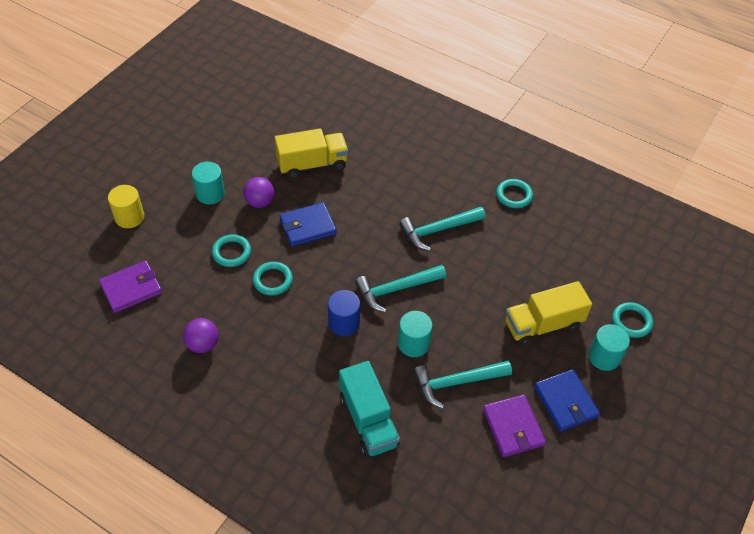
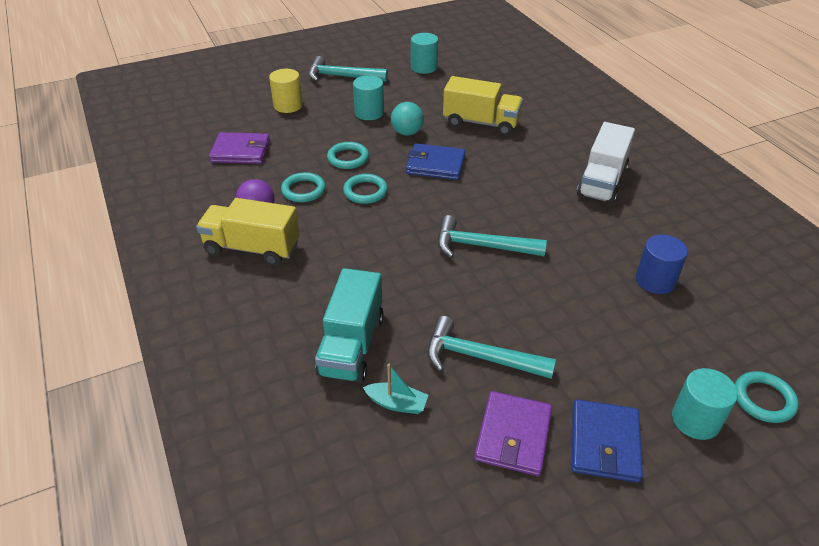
camera: 35 degrees right, 10 degrees down
purple ball [243,177,274,208] -> turquoise ball [391,102,424,136]
blue cylinder [328,290,360,336] -> blue cylinder moved to [636,234,688,294]
turquoise cylinder [398,311,433,357] -> turquoise cylinder moved to [411,33,438,74]
turquoise hammer [399,207,486,251] -> turquoise hammer moved to [308,56,388,82]
turquoise ring [496,179,533,208] -> turquoise ring moved to [281,172,326,202]
yellow truck [505,281,592,346] -> yellow truck moved to [196,198,300,265]
none -> turquoise boat [363,364,428,414]
none -> white truck [577,122,635,204]

